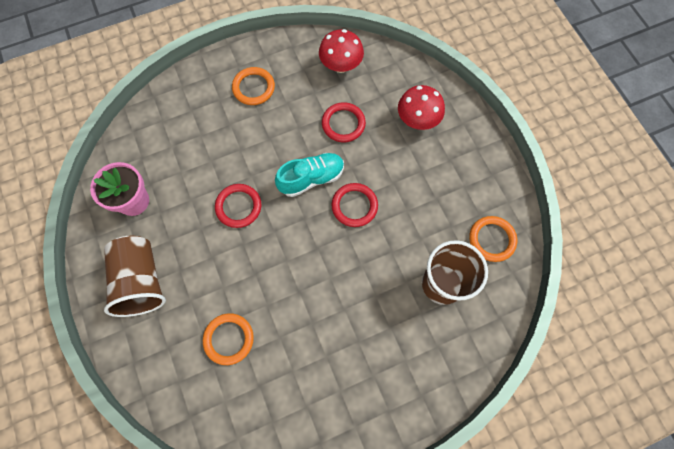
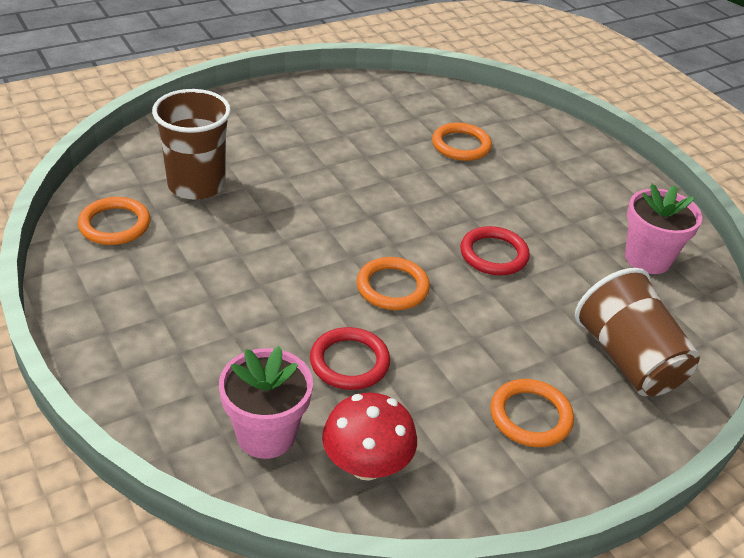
camera: 170 degrees right, 30 degrees down
brown cup [104,236,166,317] -> brown cup moved to [575,268,700,396]
turquoise shoe [275,153,344,197] -> orange ring [357,257,430,310]
red ring [332,183,378,227] -> none
red mushroom [398,85,445,130] -> none
none -> pink flower pot [219,346,313,459]

